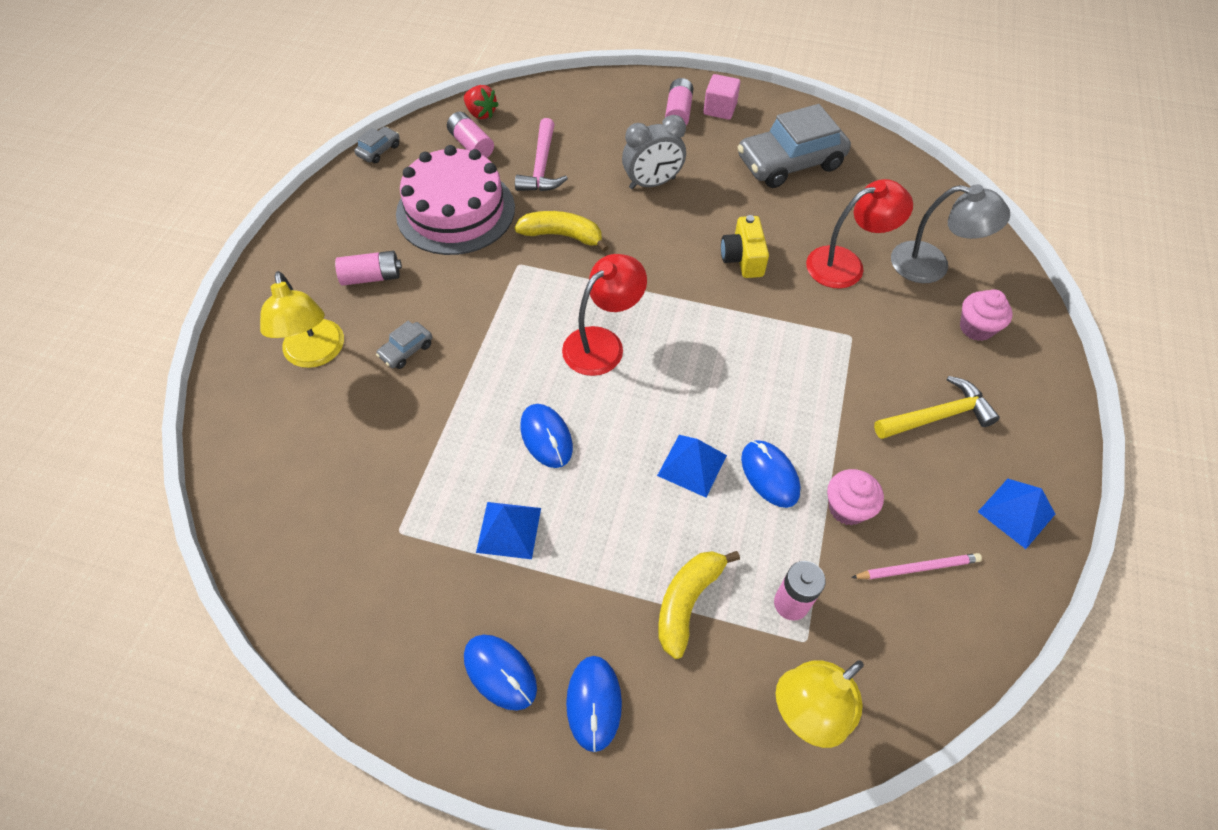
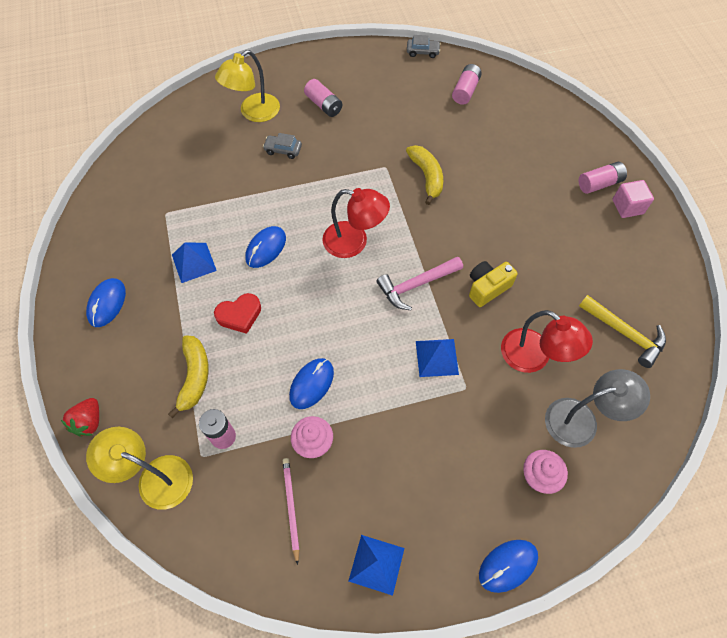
camera: 60 degrees right, 5 degrees up
pink cake [396,145,515,255] -> none
red strawberry [464,85,499,119] -> red strawberry moved to [61,398,99,437]
pink hammer [515,118,568,191] -> pink hammer moved to [376,256,463,310]
blue mouse [566,656,622,752] -> blue mouse moved to [479,540,538,593]
grey clock [622,115,686,189] -> none
blue pyramid [657,435,727,497] -> blue pyramid moved to [416,339,459,377]
yellow banana [658,551,740,659] -> yellow banana turned 90 degrees clockwise [168,335,209,418]
grey car [738,104,851,188] -> none
pink pencil [851,553,982,579] -> pink pencil turned 150 degrees counterclockwise [283,458,299,565]
yellow hammer [874,376,1000,439] -> yellow hammer moved to [579,295,666,368]
grey lamp [891,184,1010,283] -> grey lamp turned 90 degrees counterclockwise [545,369,650,448]
none -> red heart [214,293,261,334]

